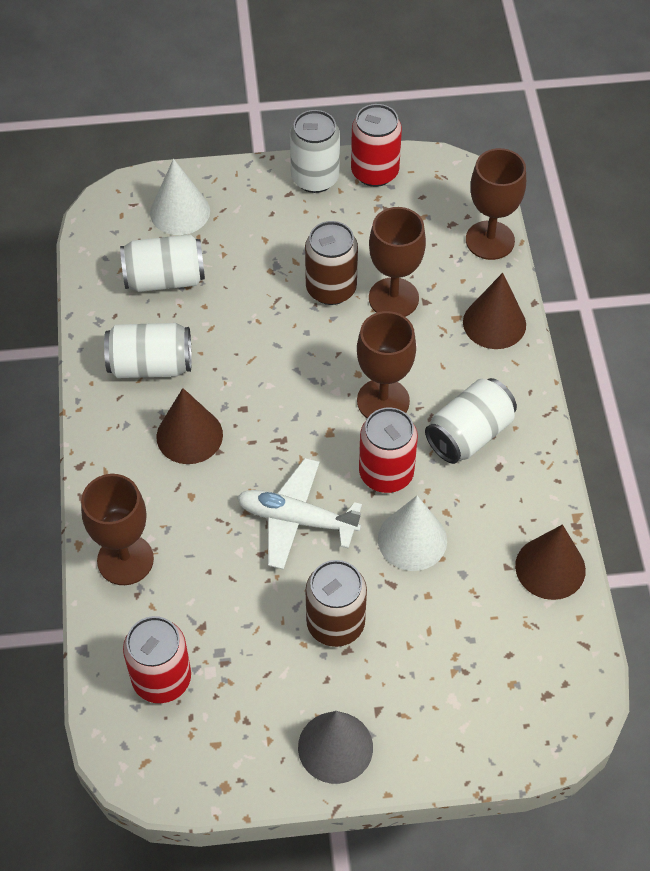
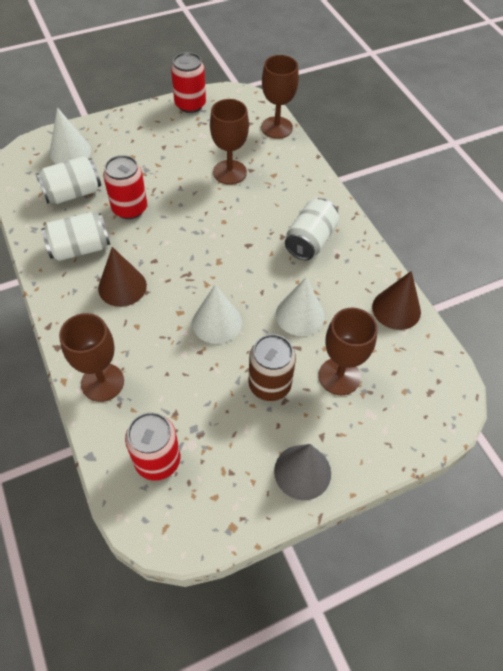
camera: 20 degrees left, 0 degrees up
white plane [237,458,362,570] -> white cone [192,285,242,344]
white can [290,110,340,193] -> none
brown can [305,221,358,305] -> none
brown goblet [357,311,416,419] -> brown goblet moved to [319,308,378,395]
red can [359,407,418,493] -> red can moved to [103,155,147,219]
brown cone [463,273,526,349] -> none

